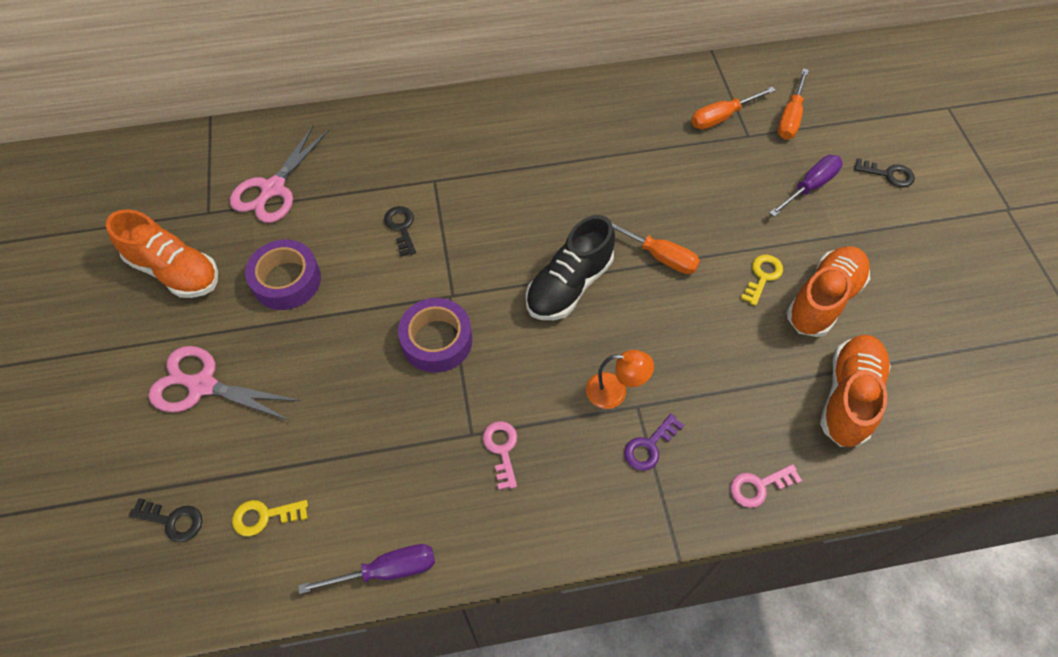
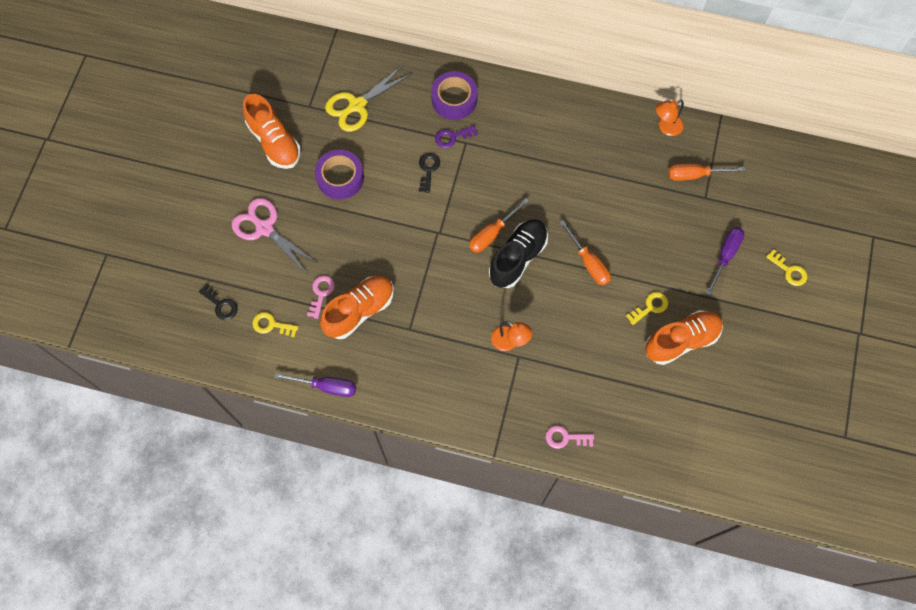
camera: 25 degrees right, 10 degrees up
pink scissors [230,125,329,223] -> yellow scissors [325,65,411,132]
purple tape [398,298,473,373] -> purple tape moved to [431,71,478,120]
pink key [483,421,517,490] -> pink key moved to [307,276,335,319]
black shoe [526,215,615,320] -> black shoe turned 150 degrees clockwise [489,219,548,288]
purple key [624,414,684,471] -> purple key moved to [435,125,478,148]
purple screwdriver [769,155,843,217] -> purple screwdriver turned 45 degrees counterclockwise [706,227,744,295]
orange screwdriver [777,69,809,140] -> orange screwdriver moved to [469,198,529,253]
orange shoe [820,335,891,447] -> orange shoe moved to [320,276,394,339]
black key [854,158,915,188] -> yellow key [766,249,807,286]
none -> orange lamp [656,99,684,136]

